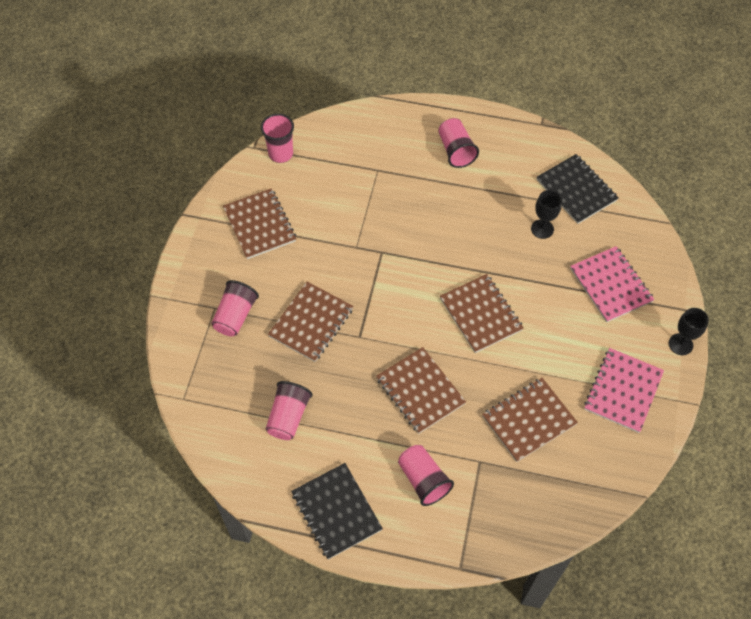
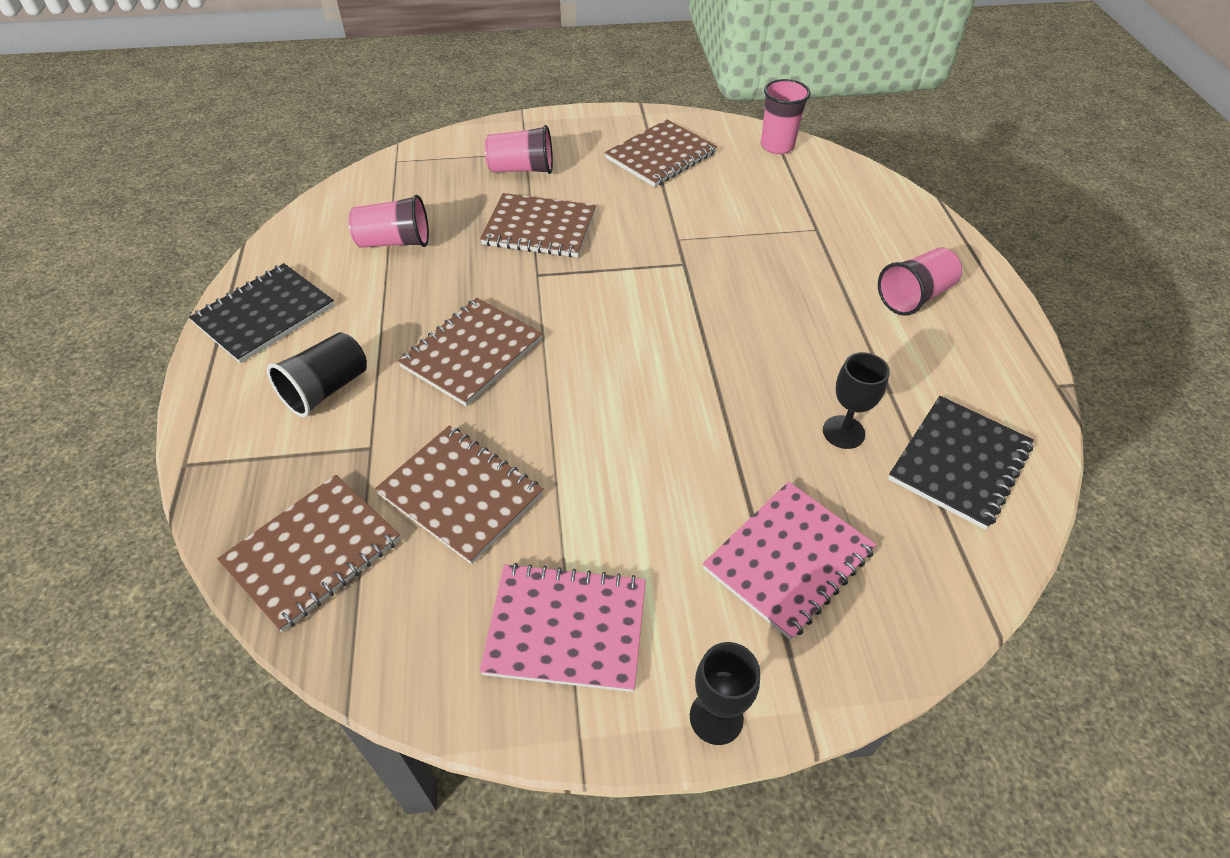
camera: 70 degrees right, 10 degrees down
pink cup [398,445,454,506] -> black cup [267,332,367,417]
brown notebook [440,274,524,353] -> brown notebook moved to [217,475,400,632]

